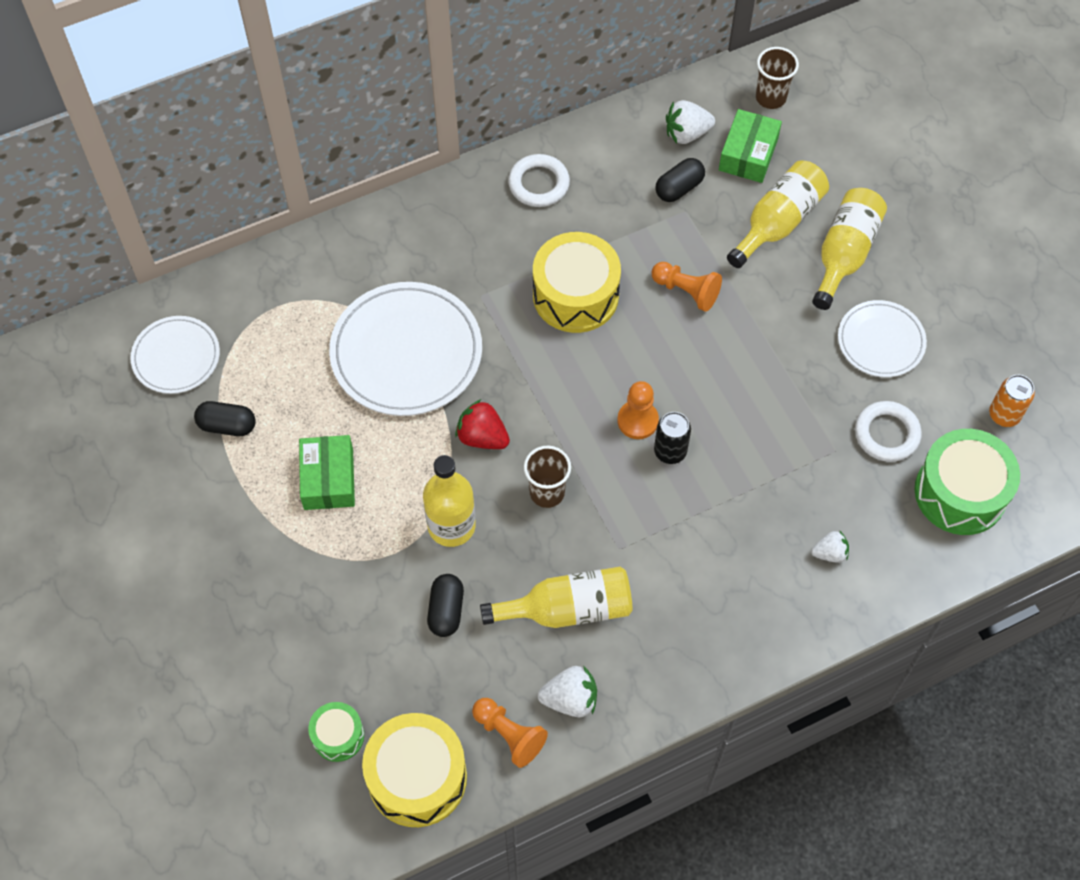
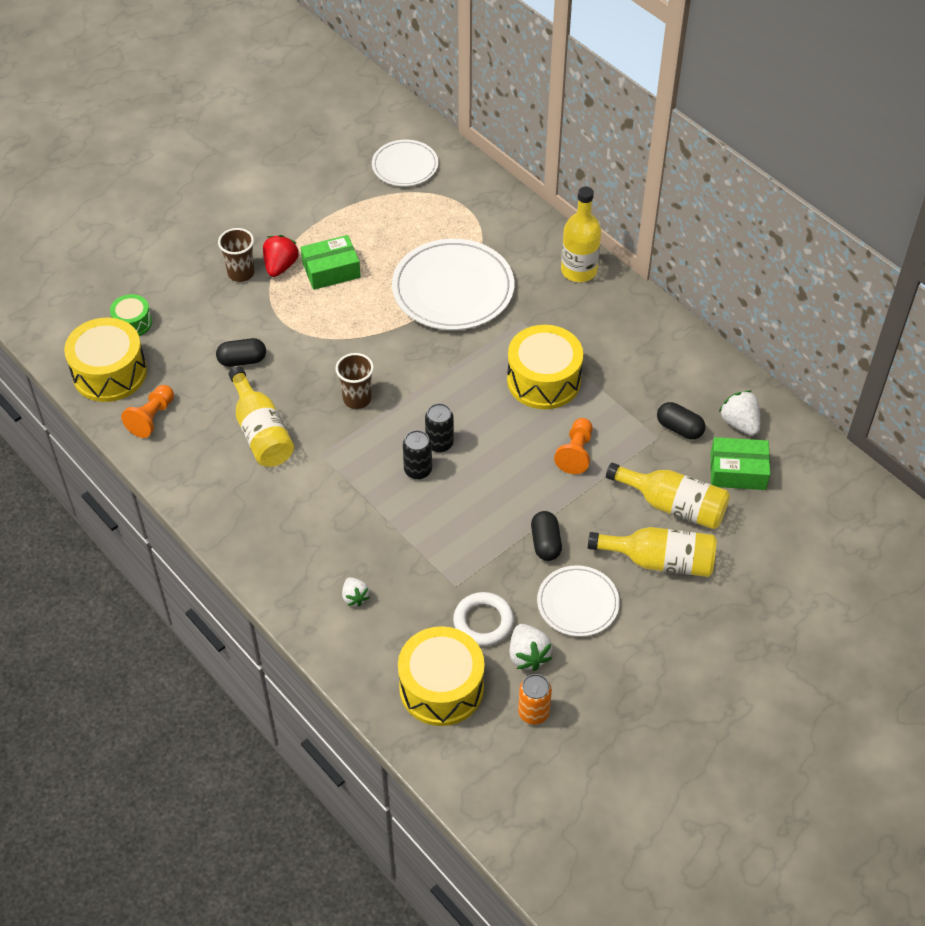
camera: 75 degrees right, 10 degrees down
black capsule [194,401,256,436] -> black capsule moved to [531,511,562,561]
yellow bottle [423,455,476,547] -> yellow bottle moved to [561,186,601,282]
red strawberry [455,399,510,449] -> red strawberry moved to [263,235,299,277]
white ring [508,154,570,207] -> none
white strawberry [538,665,597,717] -> white strawberry moved to [509,624,552,671]
orange pawn [617,381,659,439] -> black can [425,403,454,453]
brown cup [756,47,799,109] -> brown cup moved to [218,228,255,282]
green drum [915,429,1020,535] -> yellow drum [398,626,485,726]

